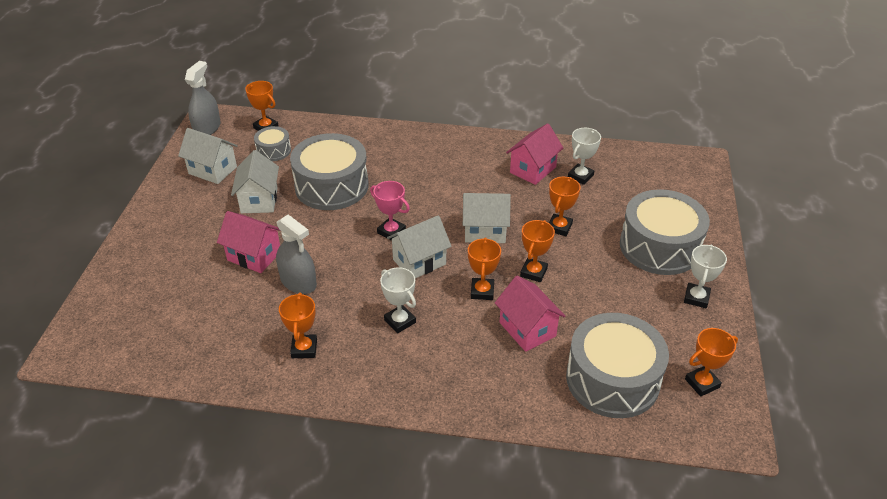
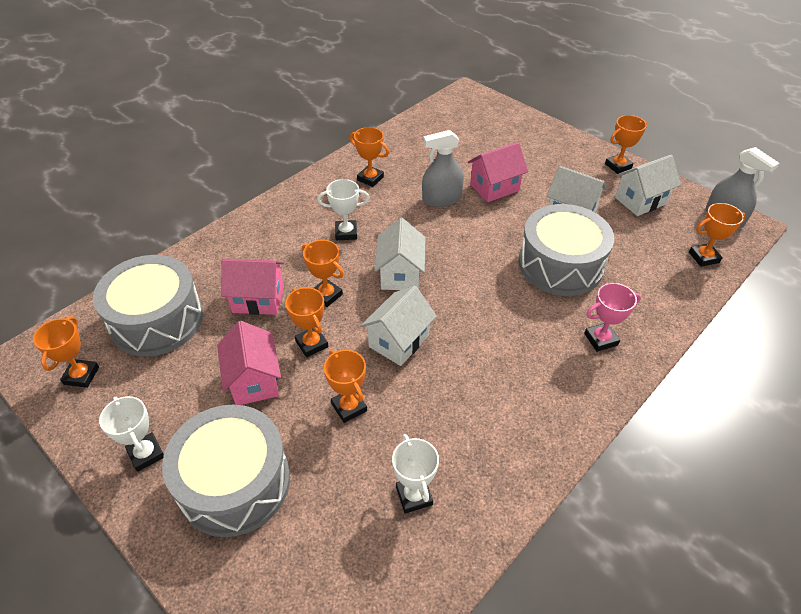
camera: 125 degrees right, 5 degrees up
grey drum [254,126,291,161] -> none
pink trophy [370,181,410,241] -> pink trophy moved to [584,283,641,352]
pink house [506,123,563,185] -> pink house moved to [217,321,281,405]
none -> orange trophy [605,115,647,174]

